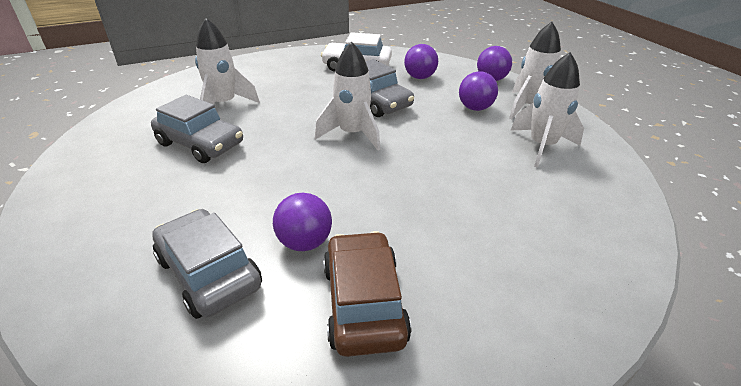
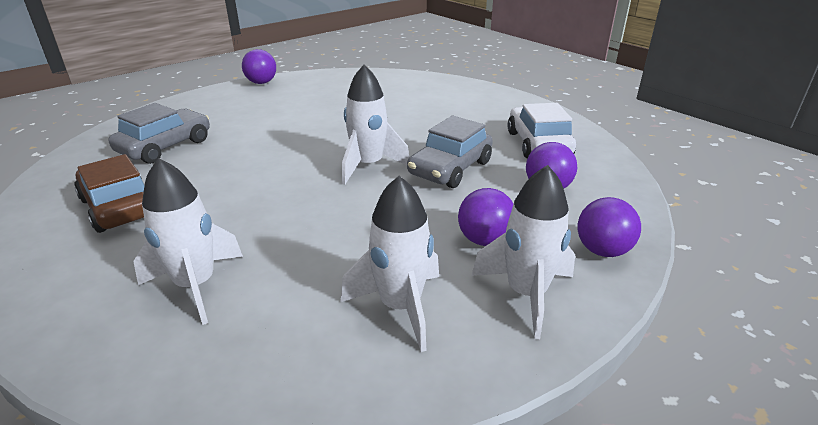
camera: 75 degrees right, 5 degrees down
grey car [151,95,243,163] -> none
white rocket [195,18,260,104] -> white rocket moved to [133,158,243,325]
purple ball [273,193,332,251] -> purple ball moved to [242,49,276,84]
brown car [323,231,411,357] -> brown car turned 105 degrees counterclockwise [75,154,144,233]

